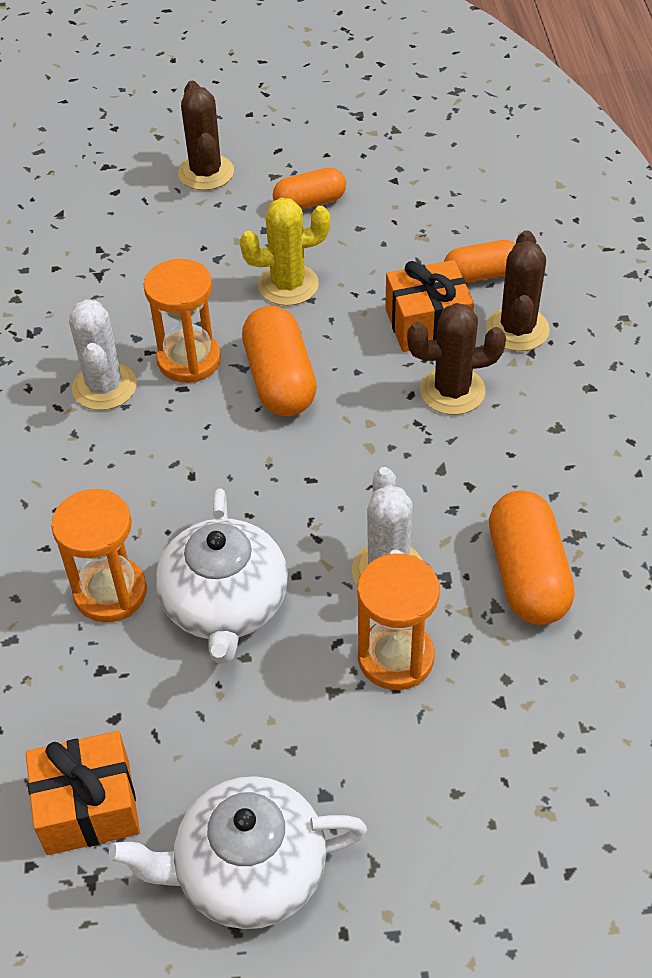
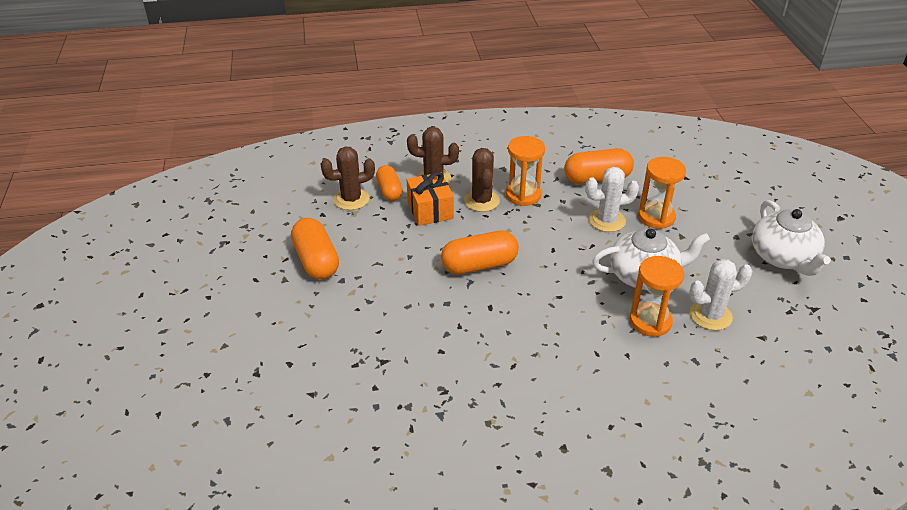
camera: 95 degrees left, 10 degrees down
orange gift [26,731,140,855] -> none
white cactus [69,300,137,410] -> white cactus moved to [689,259,752,330]
orange hourglass [144,259,221,383] -> orange hourglass moved to [506,136,545,206]
brown cactus [178,81,234,190] -> brown cactus moved to [321,147,375,210]
yellow cactus [240,198,330,306] -> none
orange capsule [273,167,346,209] -> orange capsule [291,218,339,280], size x1.54

